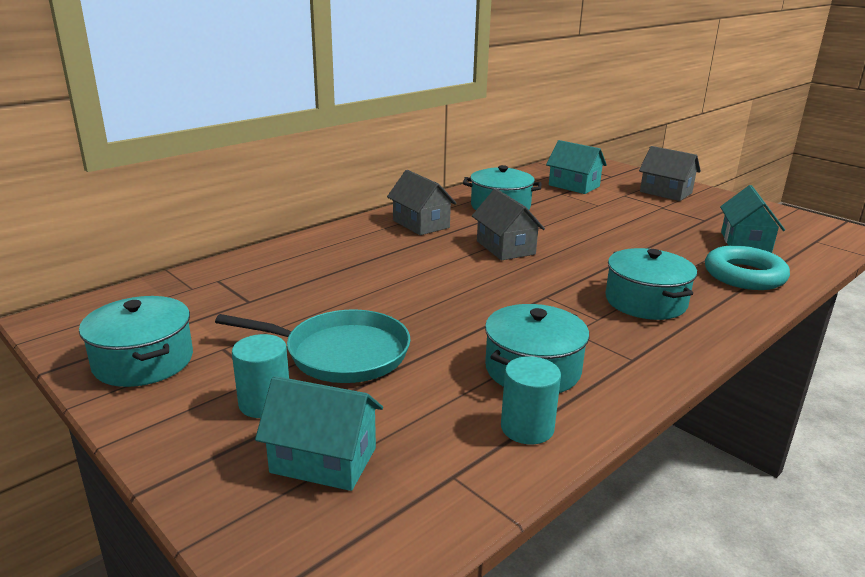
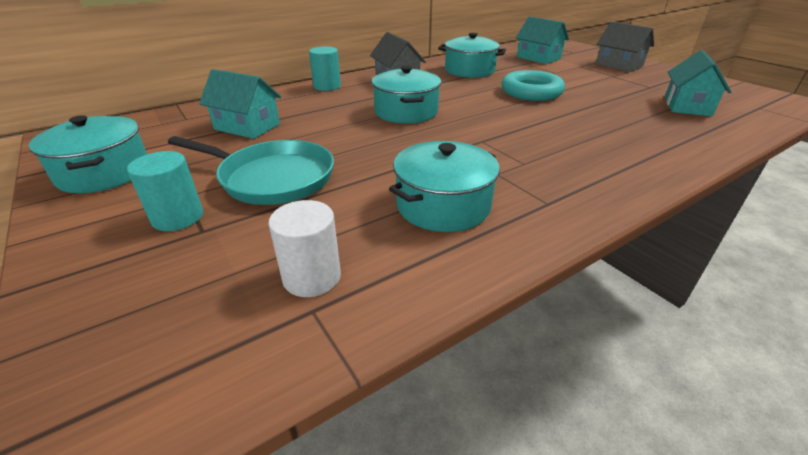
camera: 10 degrees right, 10 degrees up
turquoise house [255,376,383,491] -> turquoise house moved to [199,69,281,139]
grey house [472,189,545,260] -> none
turquoise cylinder [501,356,561,444] -> turquoise cylinder moved to [309,47,341,91]
turquoise pot [606,248,697,320] -> turquoise pot moved to [372,66,441,124]
turquoise ring [705,245,790,290] -> turquoise ring moved to [501,70,565,101]
none -> white cylinder [268,200,341,297]

